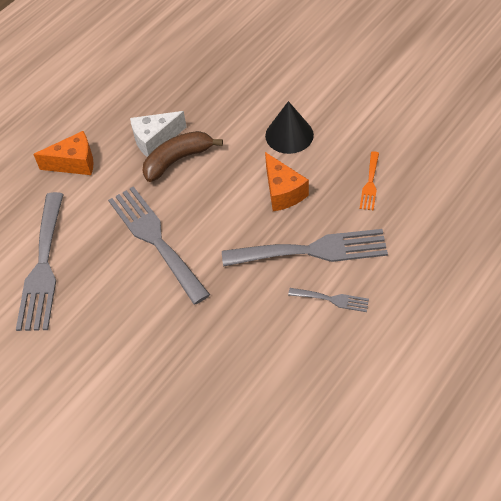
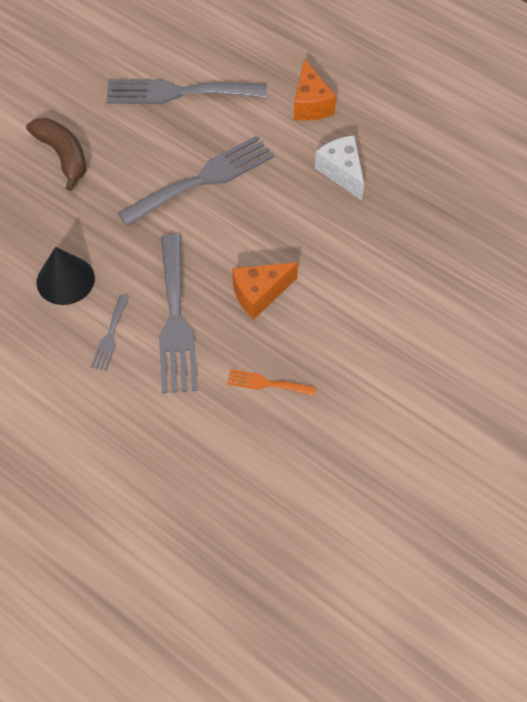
camera: 85 degrees right, 5 degrees up
brown banana [143,131,223,182] -> brown banana moved to [26,118,86,191]
black cone [265,101,314,154] -> black cone moved to [37,247,95,305]

